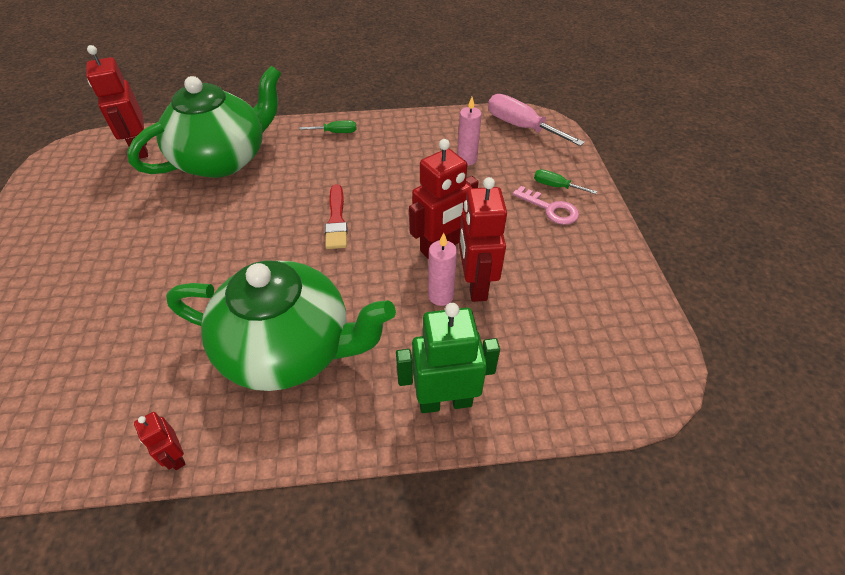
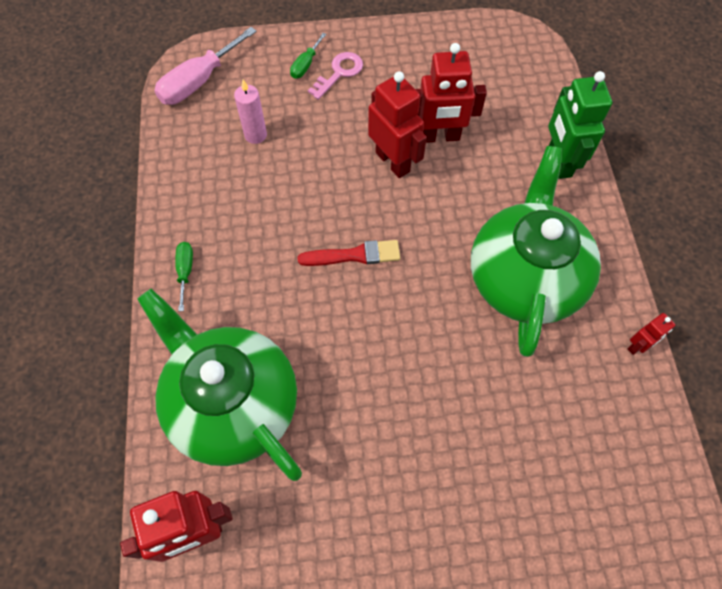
camera: 90 degrees left, 15 degrees up
pink candle [428,233,457,306] -> none

